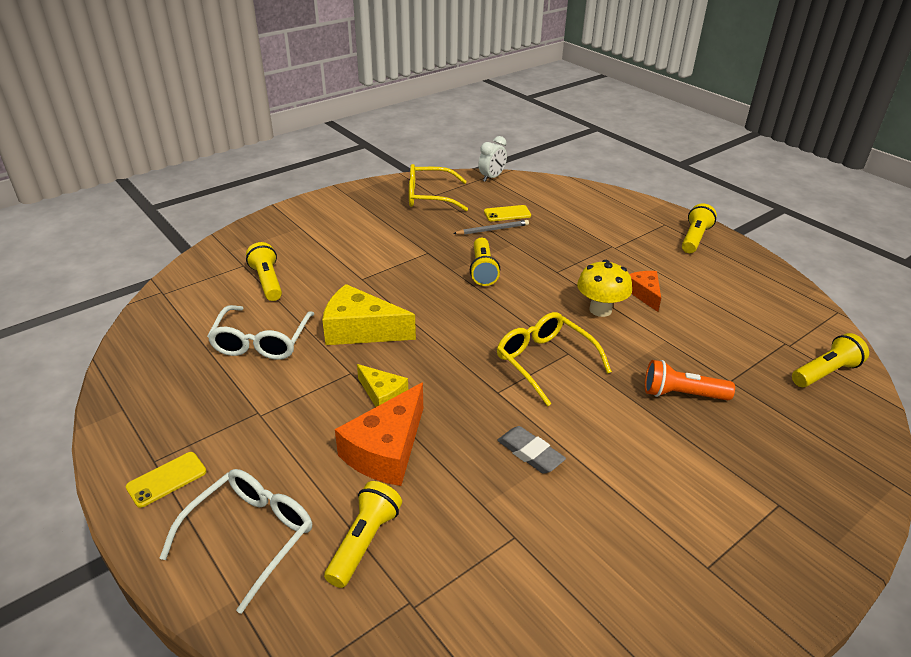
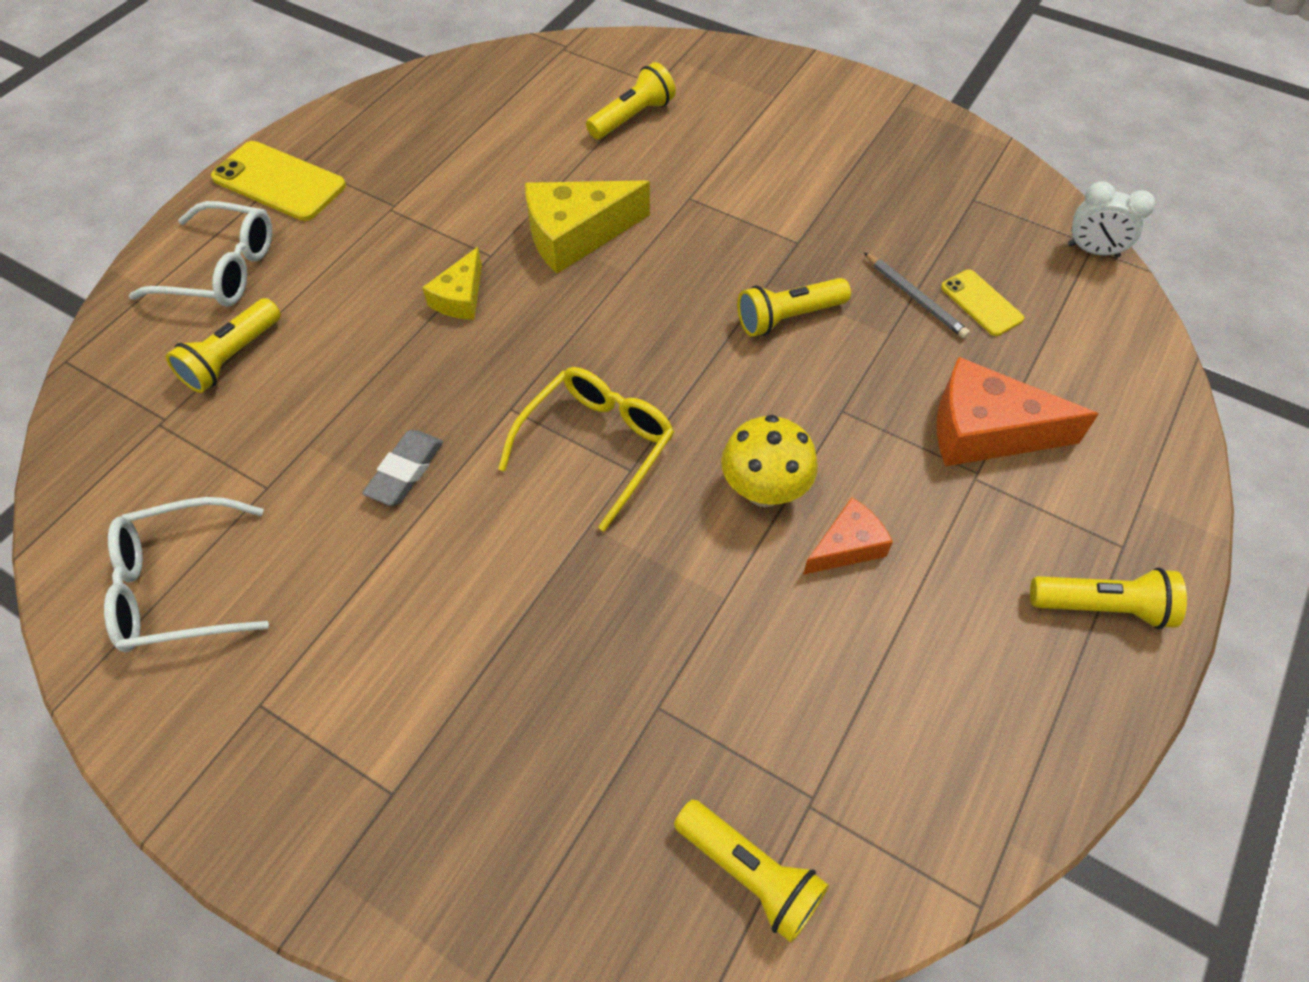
camera: 70 degrees right, 20 degrees up
yellow phone [126,452,206,508] -> yellow phone [211,141,346,221], size x1.71
white glasses [207,305,314,360] -> white glasses moved to [104,497,269,652]
yellow cheese [322,284,416,345] -> yellow cheese turned 105 degrees counterclockwise [525,180,650,274]
yellow flashlight [324,481,402,588] -> yellow flashlight turned 120 degrees clockwise [166,298,281,393]
orange cheese [335,382,423,486] -> orange cheese moved to [937,357,1099,466]
yellow glasses [409,164,468,211] -> none
orange flashlight [645,360,735,400] -> none

